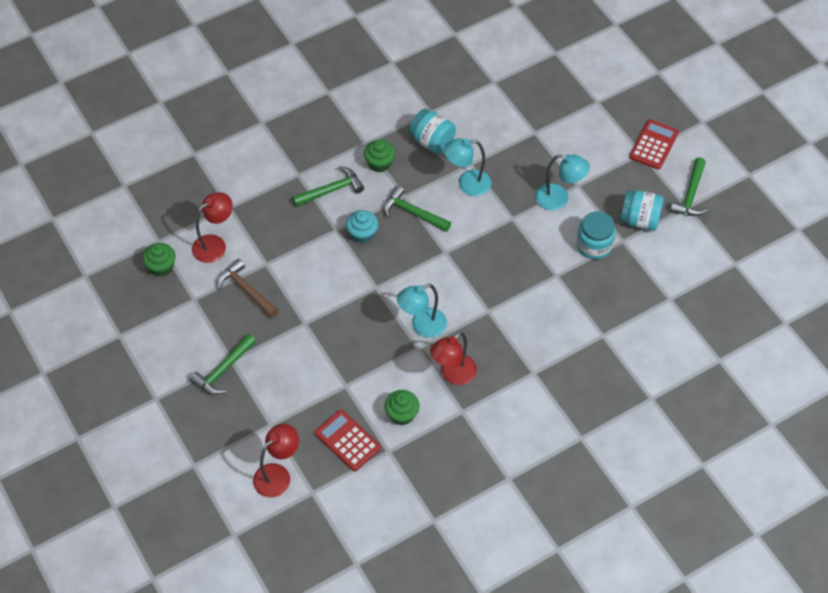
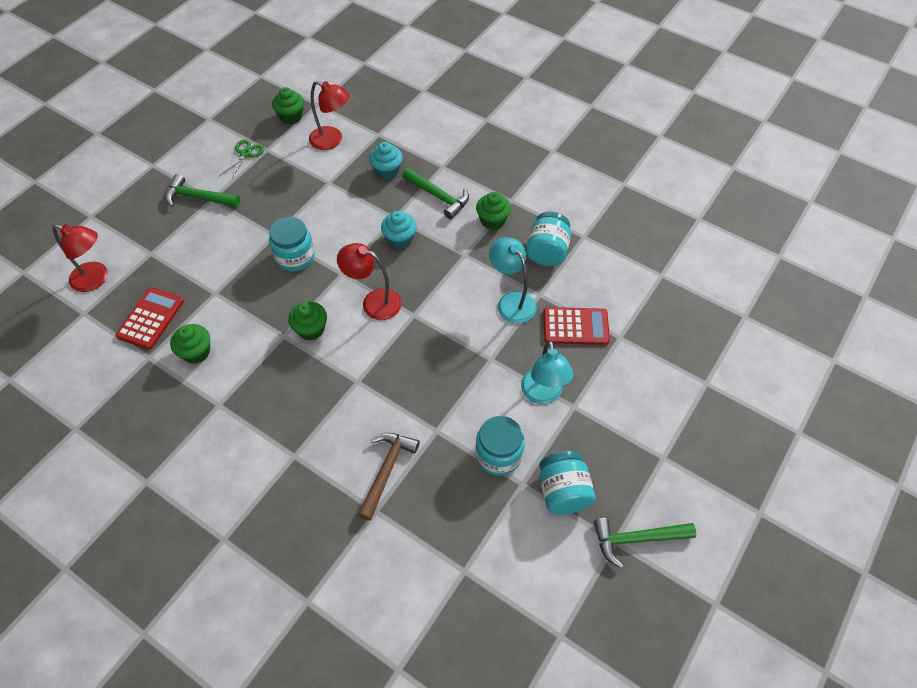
camera: 65 degrees right, 0 degrees up
brown hammer [217,259,278,317] -> brown hammer moved to [357,433,420,521]
green hammer [384,185,451,232] -> none
turquoise lamp [397,284,447,338] -> green cupcake [288,301,327,341]
red lamp [430,332,477,385] -> red lamp moved to [337,243,402,320]
red calculator [629,119,679,169] -> red calculator moved to [543,307,610,345]
none -> green scissors [219,139,264,180]
none -> turquoise jar [269,217,315,271]
none -> turquoise cupcake [369,142,403,179]

